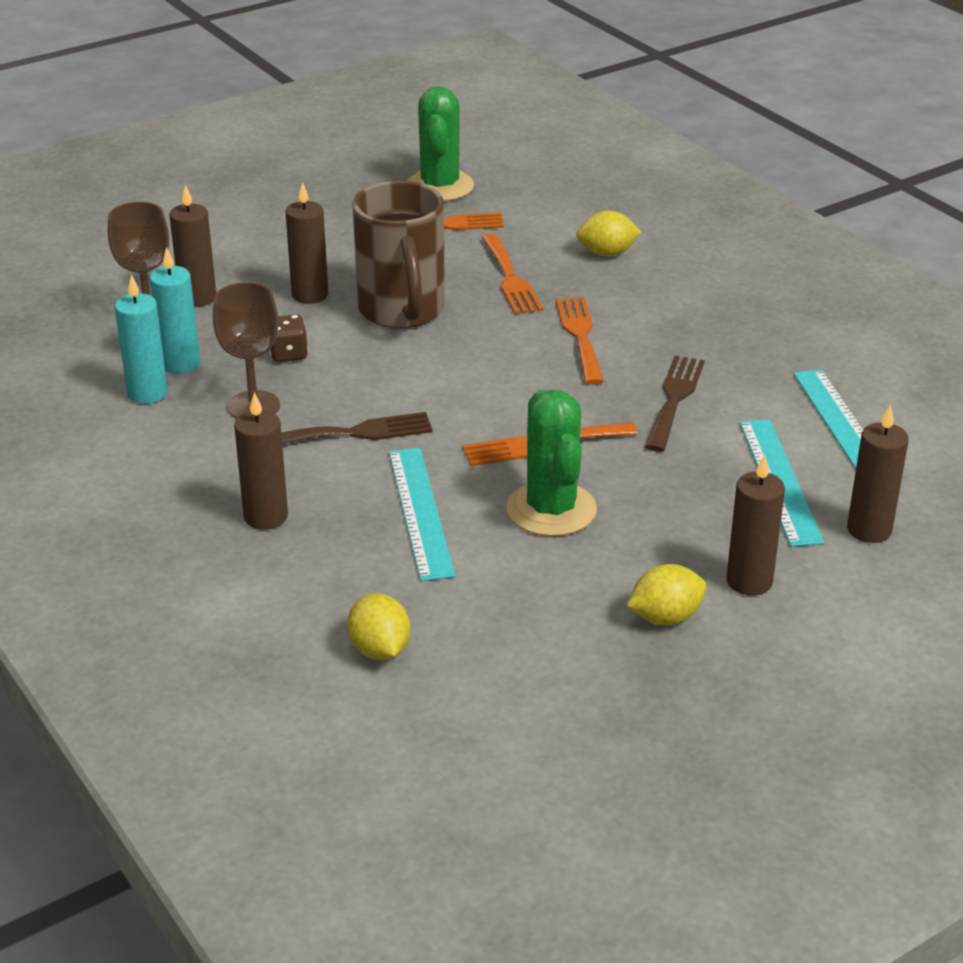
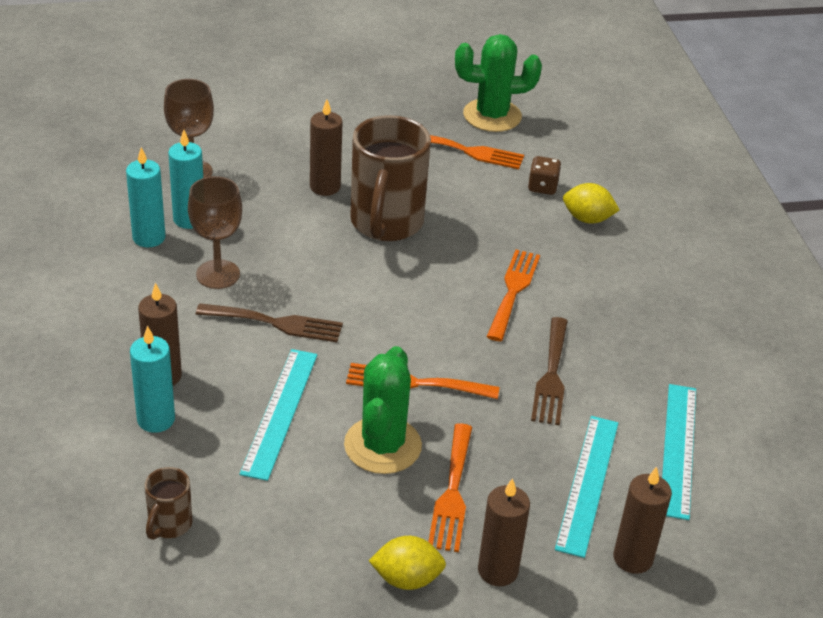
camera: 20 degrees right, 5 degrees up
brown candle [169,185,216,307] -> none
brown dice [270,314,308,362] -> brown dice moved to [528,156,561,195]
yellow lemon [347,593,410,660] -> brown mug [145,467,192,540]
green cactus [407,86,474,201] -> green cactus turned 60 degrees clockwise [455,34,542,132]
orange fork [481,233,543,315] -> orange fork moved to [428,423,472,552]
brown fork [645,356,705,452] -> brown fork turned 150 degrees clockwise [531,317,568,426]
none -> turquoise candle [130,326,175,433]

